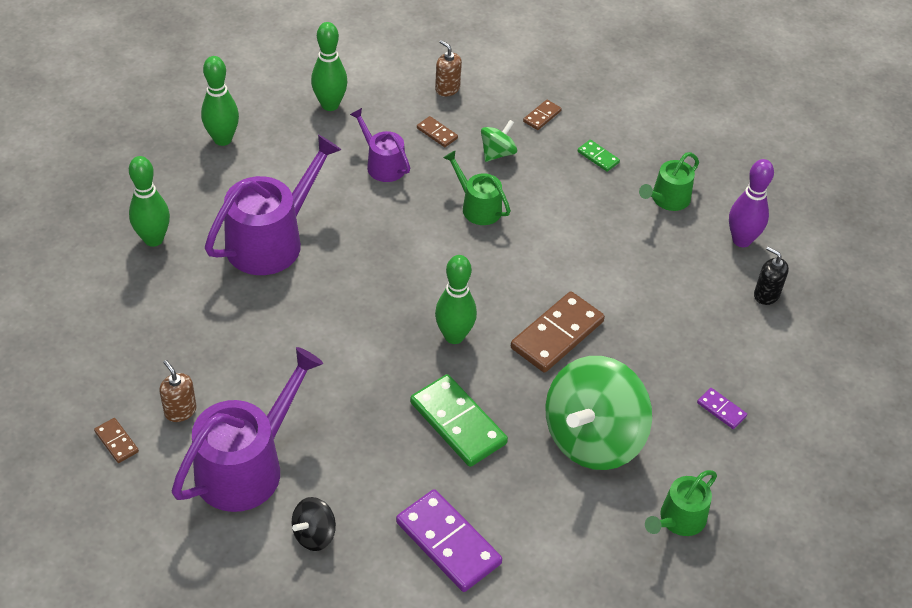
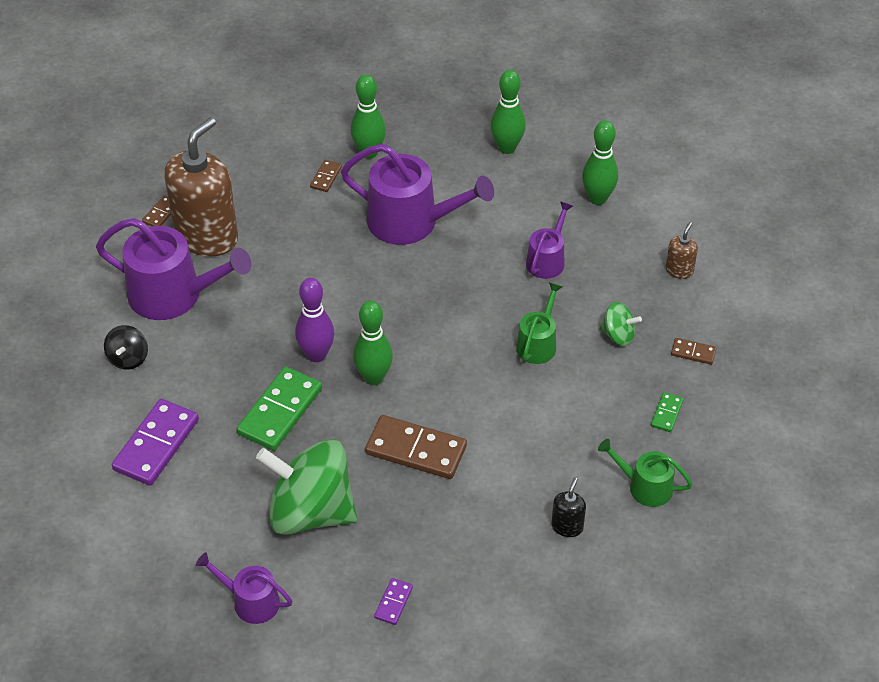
camera: 70 degrees right, 0 degrees up
brown soap dispenser [159,360,197,422] -> brown soap dispenser [164,117,238,257], size x2.41
black spinning top [292,497,336,551] -> black spinning top turned 105 degrees counterclockwise [104,325,148,370]
brown domino [417,116,458,147] -> brown domino moved to [310,160,342,192]
green watering can [645,470,717,536] -> purple watering can [196,552,292,624]
purple bowling pin [729,159,774,247] -> purple bowling pin moved to [295,278,335,362]
black soap dispenser [754,247,789,305] -> black soap dispenser moved to [551,478,586,537]

